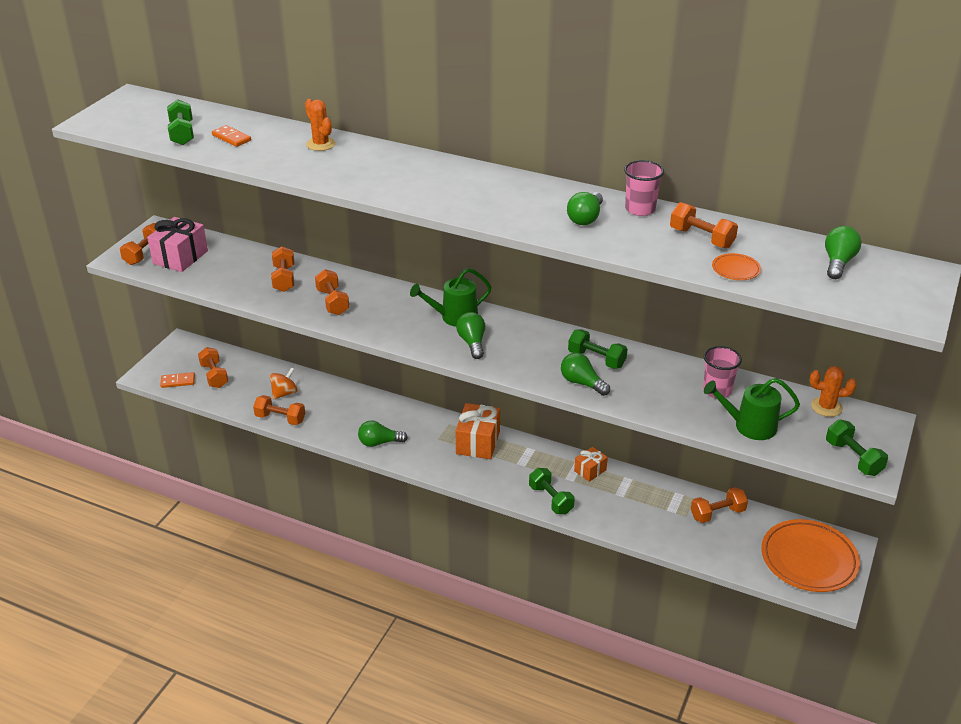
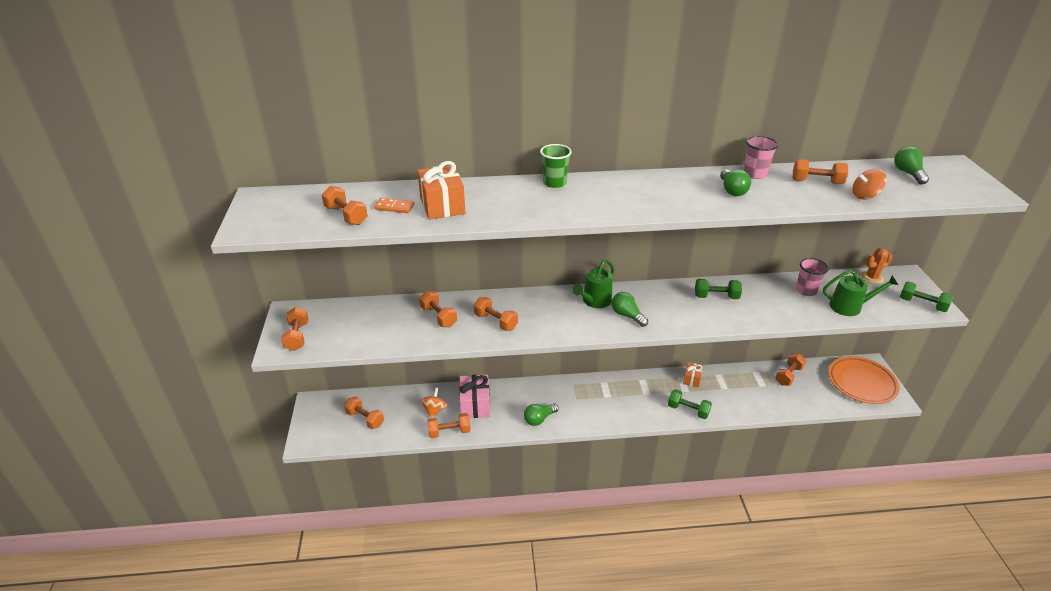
camera: 30 degrees left, 0 degrees up
pink gift [147,217,208,272] -> pink gift moved to [459,374,490,418]
orange domino [160,372,195,388] -> none
green dumbbell [167,99,194,145] -> orange dumbbell [322,186,368,225]
orange cactus [305,99,336,151] -> none
orange gift [455,403,500,459] -> orange gift moved to [417,161,465,220]
green light bulb [561,353,610,396] -> none
green watering can [704,378,800,440] -> green watering can turned 150 degrees counterclockwise [823,270,898,316]
orange plate [712,253,761,280] -> orange spinning top [853,169,887,200]
none -> green cup [540,144,572,188]

